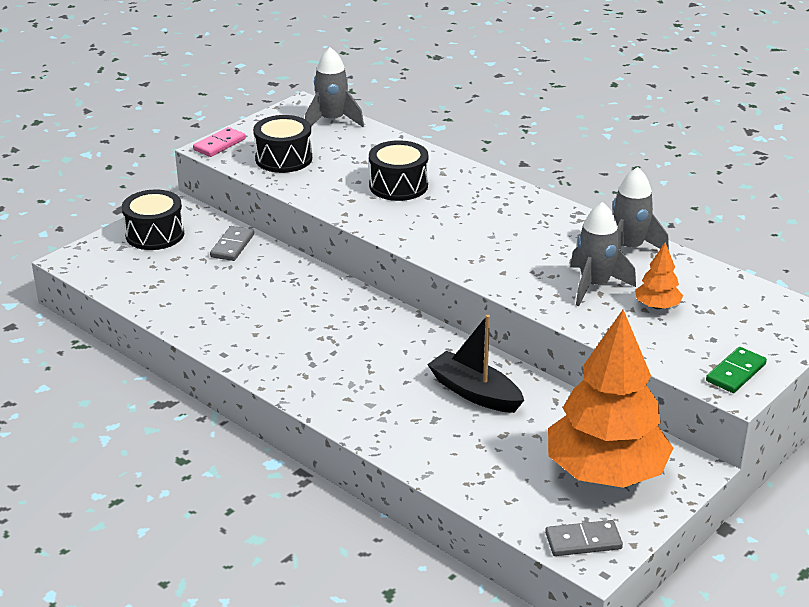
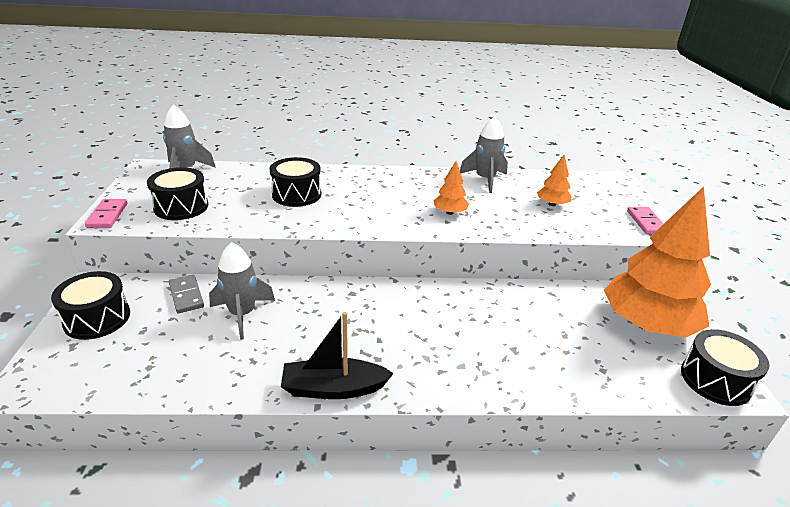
camera: 45 degrees left, 0 degrees up
black boat [427,315,524,413] -> black boat moved to [281,312,394,399]
grey domino [545,520,623,556] -> black drum [681,329,770,406]
grey rocket [570,202,636,306] -> grey rocket moved to [209,242,275,340]
green domino [706,347,767,393] -> pink domino [627,207,664,234]
none -> orange tree [433,161,469,215]

